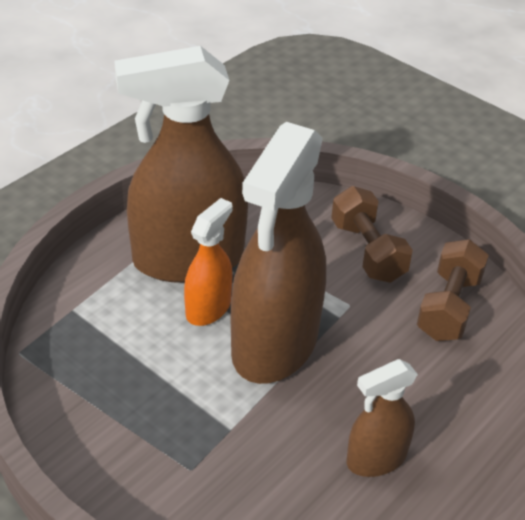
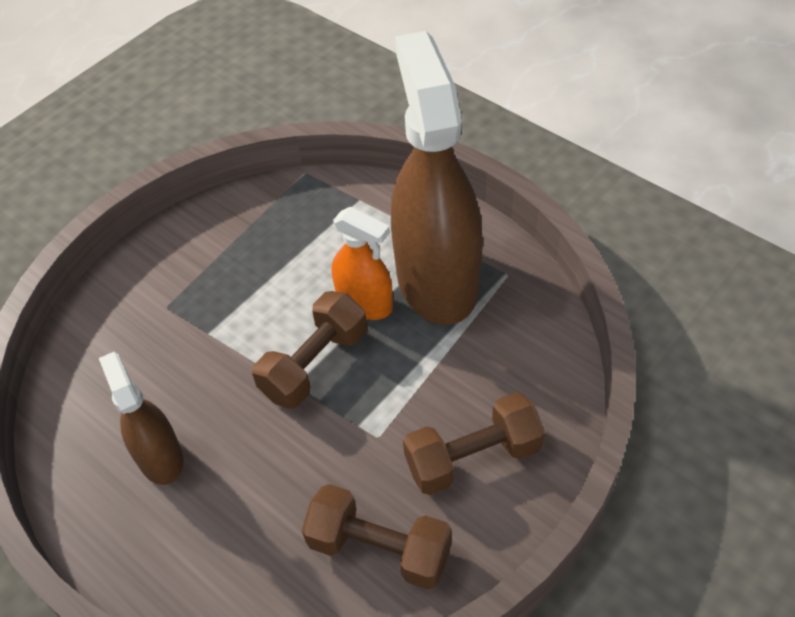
camera: 95 degrees right, 10 degrees up
brown spray bottle [231,122,326,384] -> brown dumbbell [252,291,367,409]

